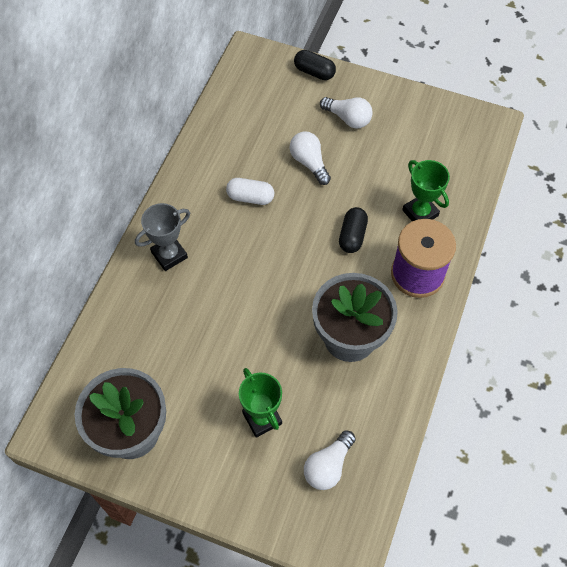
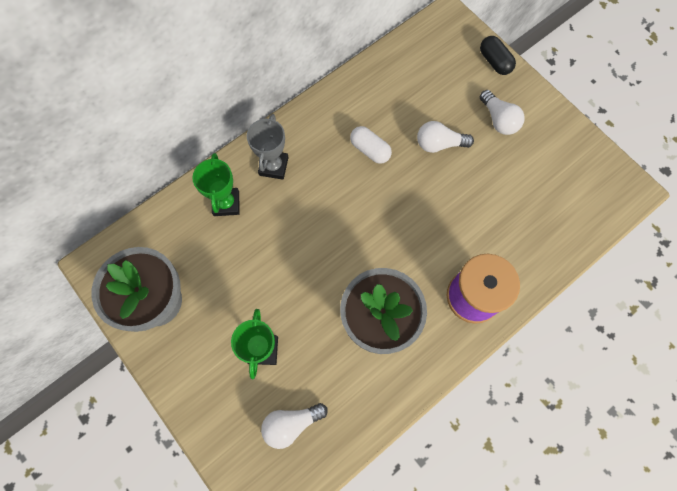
camera: 30 degrees right, 10 degrees up
grey trophy [135,203,190,271] -> grey trophy turned 75 degrees counterclockwise [247,114,288,179]
white light bulb [290,131,331,185] -> white light bulb turned 90 degrees counterclockwise [417,121,474,153]
black capsule [339,207,368,253] -> none
green trophy [402,160,450,221] -> green trophy moved to [192,153,240,216]

